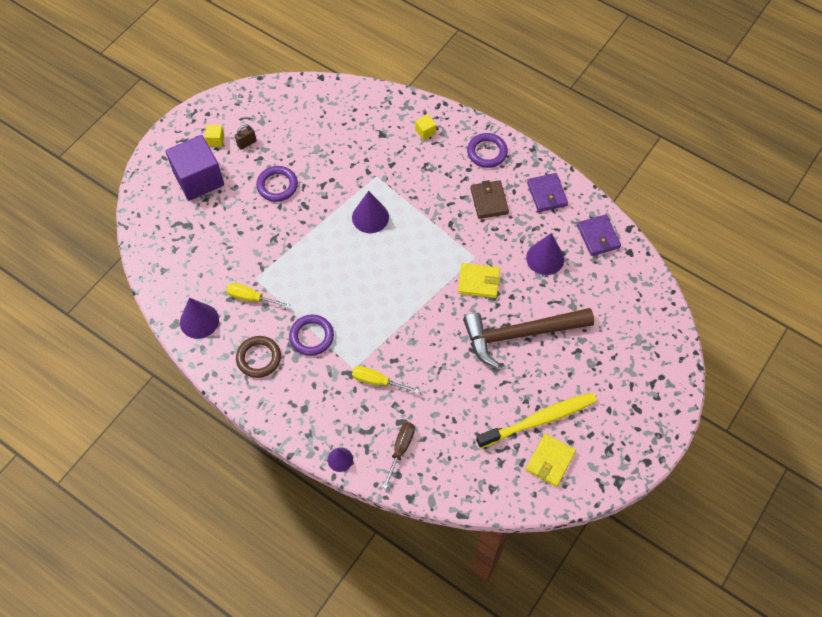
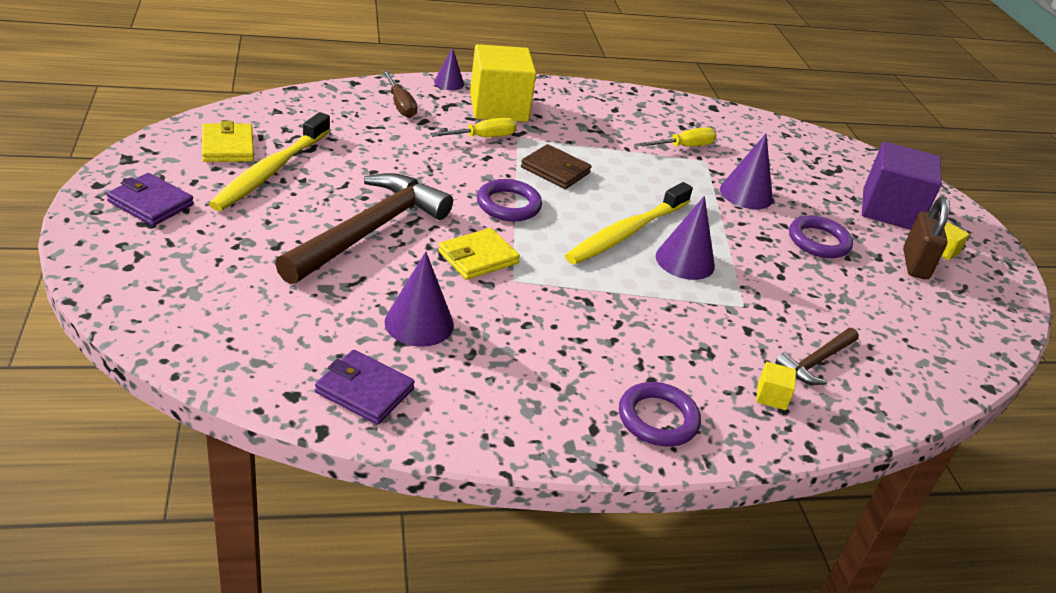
camera: 130 degrees right, 25 degrees down
purple cone [180,298,219,339] -> purple cone moved to [720,133,773,209]
brown padlock [235,124,257,150] -> brown padlock [903,197,950,279], size x1.69
brown ring [236,336,281,378] -> none
purple ring [289,314,334,356] -> purple ring moved to [477,179,542,222]
brown wallet [470,180,509,219] -> brown wallet moved to [521,144,591,189]
purple wallet [527,173,568,212] -> purple wallet moved to [106,173,194,226]
none -> yellow cube [470,44,536,122]
none -> yellow toothbrush [565,182,693,264]
none -> brown hammer [775,328,859,385]

